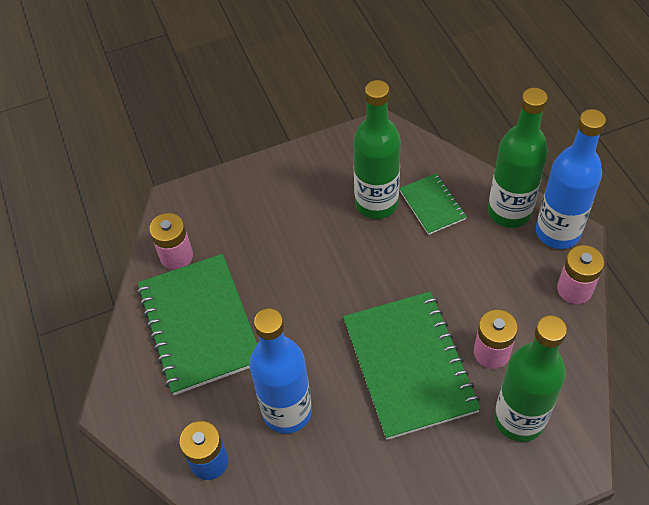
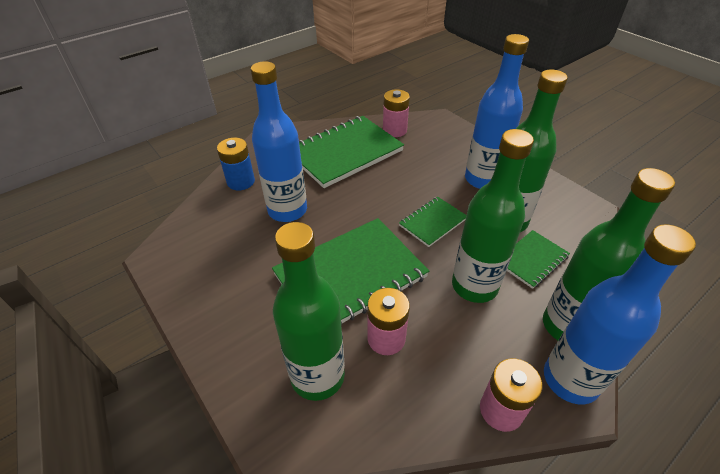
camera: 70 degrees right, 10 degrees down
none -> green notebook [399,197,466,247]
none -> green bottle [452,129,534,303]
none -> blue bottle [465,34,529,189]

